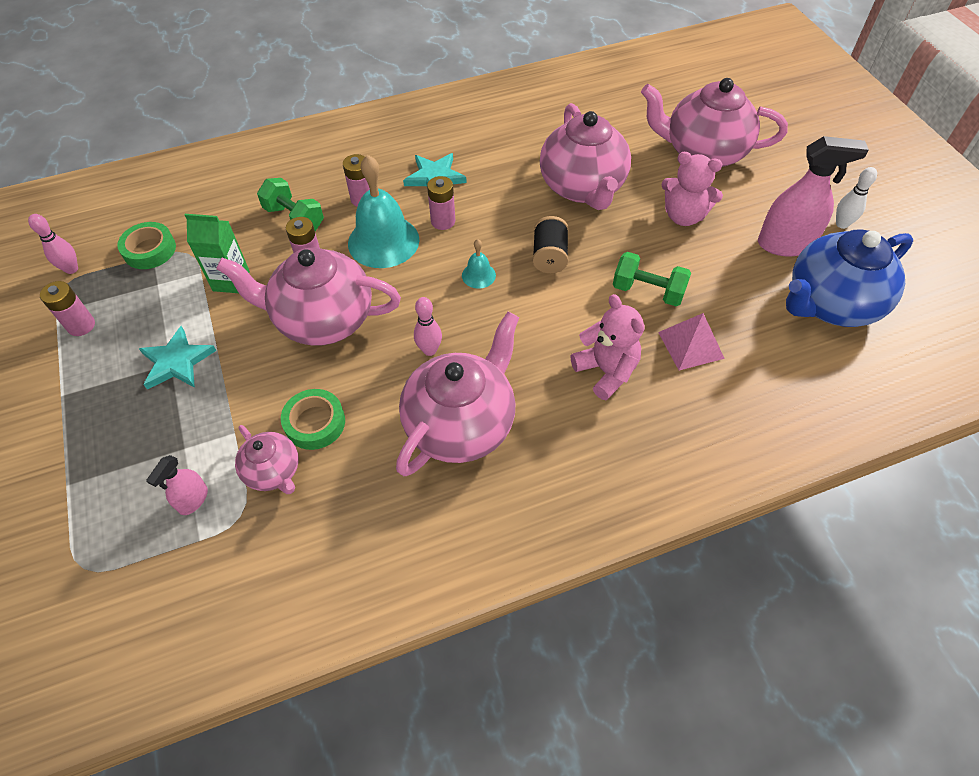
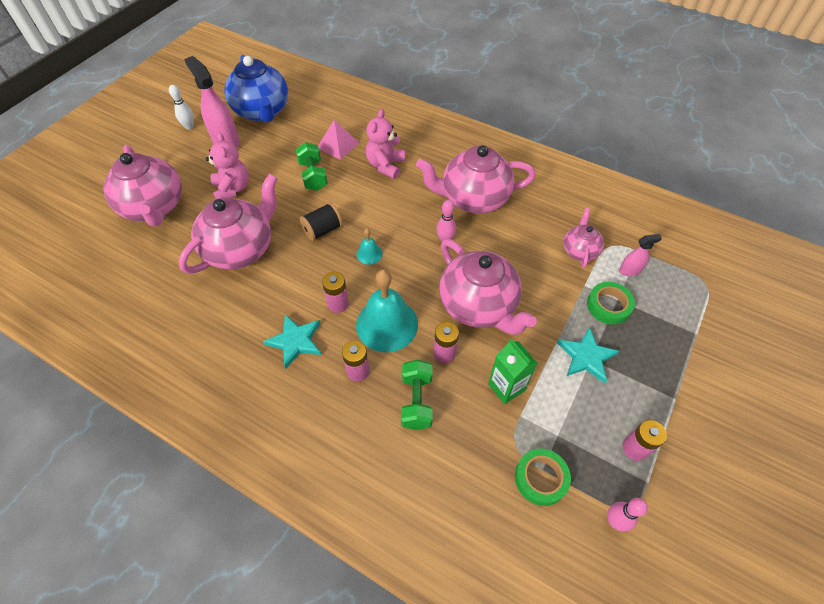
camera: 130 degrees left, 0 degrees up
green tape [281,389,345,450] -> green tape moved to [587,282,635,325]
blue teapot [786,229,913,327] -> blue teapot turned 45 degrees clockwise [224,55,288,123]

